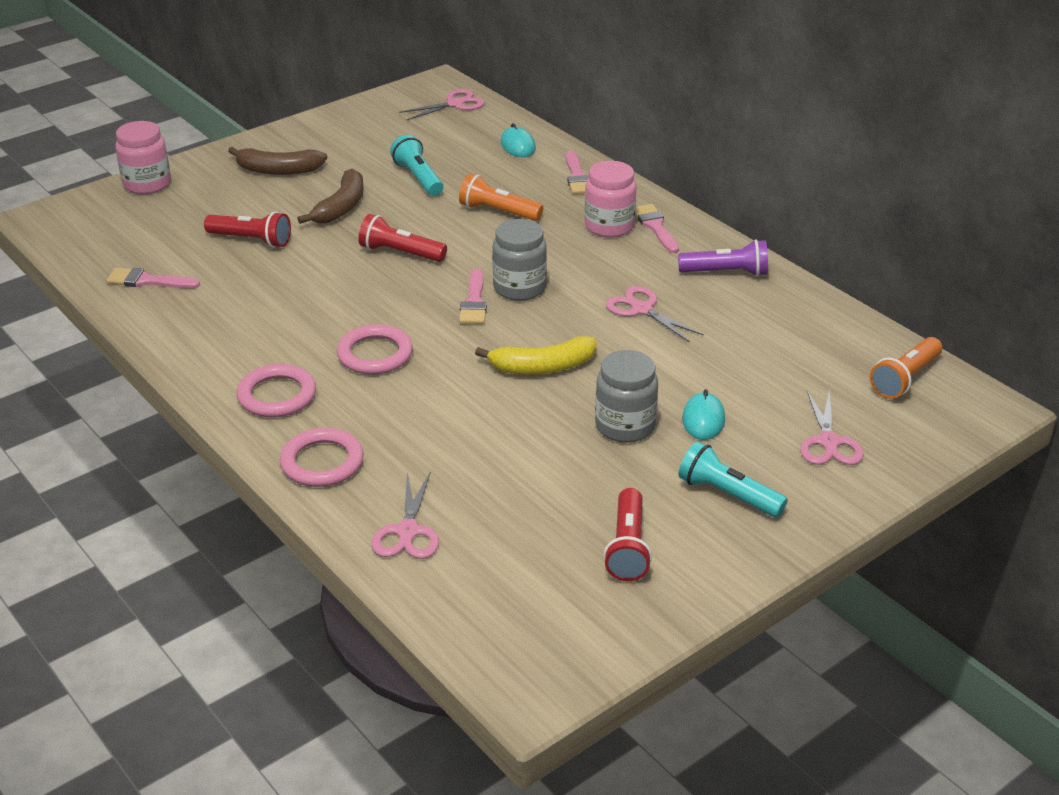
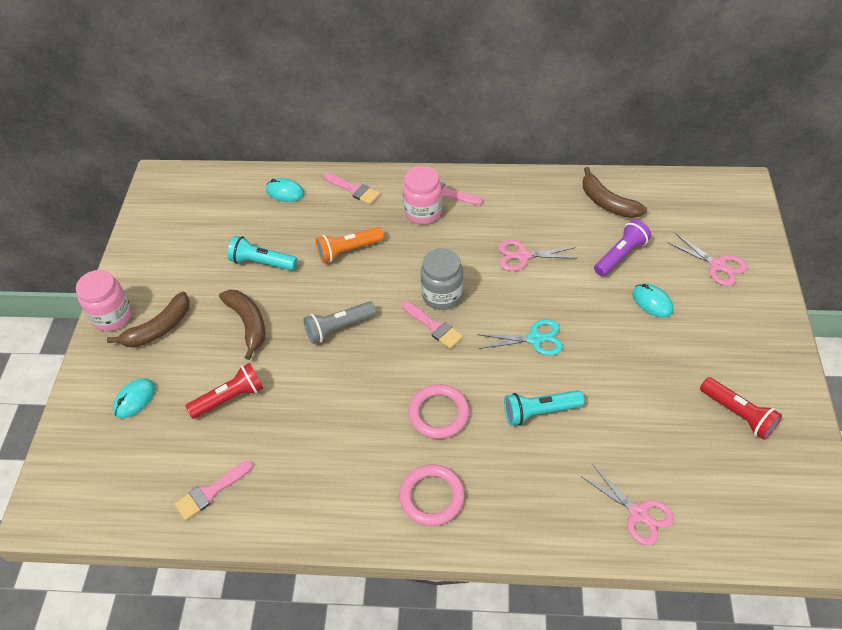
camera: 45 degrees left, 15 degrees up
pink jar [115,121,171,194] -> pink jar moved to [76,270,132,331]
pink ring [280,428,364,487] -> none
red flashlight [358,214,447,262] -> grey flashlight [303,301,377,344]
pink scissors [399,89,485,121] -> none
yellow banana [475,336,597,375] -> turquoise scissors [477,319,563,356]
grey jar [595,350,658,443] -> none
purple flashlight [678,239,768,277] -> purple flashlight moved to [594,219,651,277]
turquoise flashlight [679,441,788,518] -> turquoise flashlight moved to [504,390,584,425]
orange flashlight [870,337,942,399] -> none
none -> turquoise mouse [113,379,156,418]
none -> brown banana [583,167,647,218]

